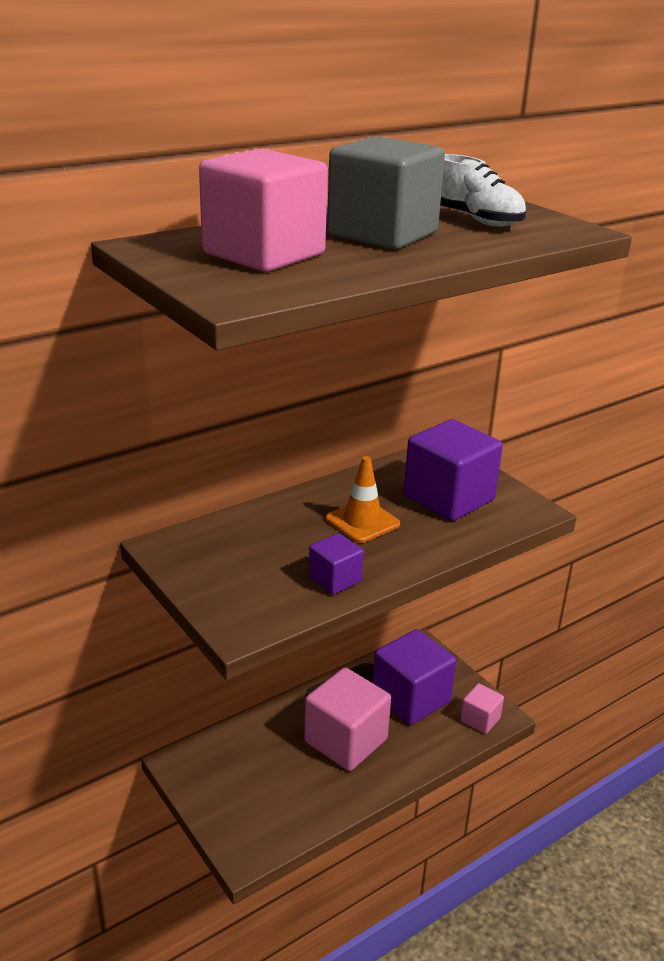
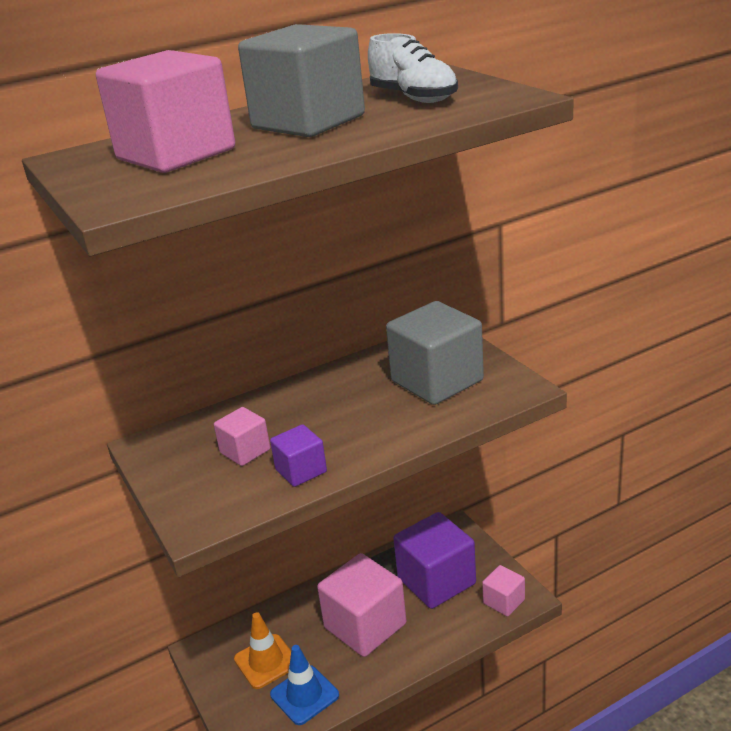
camera: 10 degrees right, 0 degrees up
orange traffic cone [326,456,400,543] -> orange traffic cone moved to [234,612,291,689]
purple cube [404,419,503,521] -> grey cube [386,301,484,405]
none -> pink cube [214,407,270,466]
none -> blue traffic cone [270,645,339,725]

